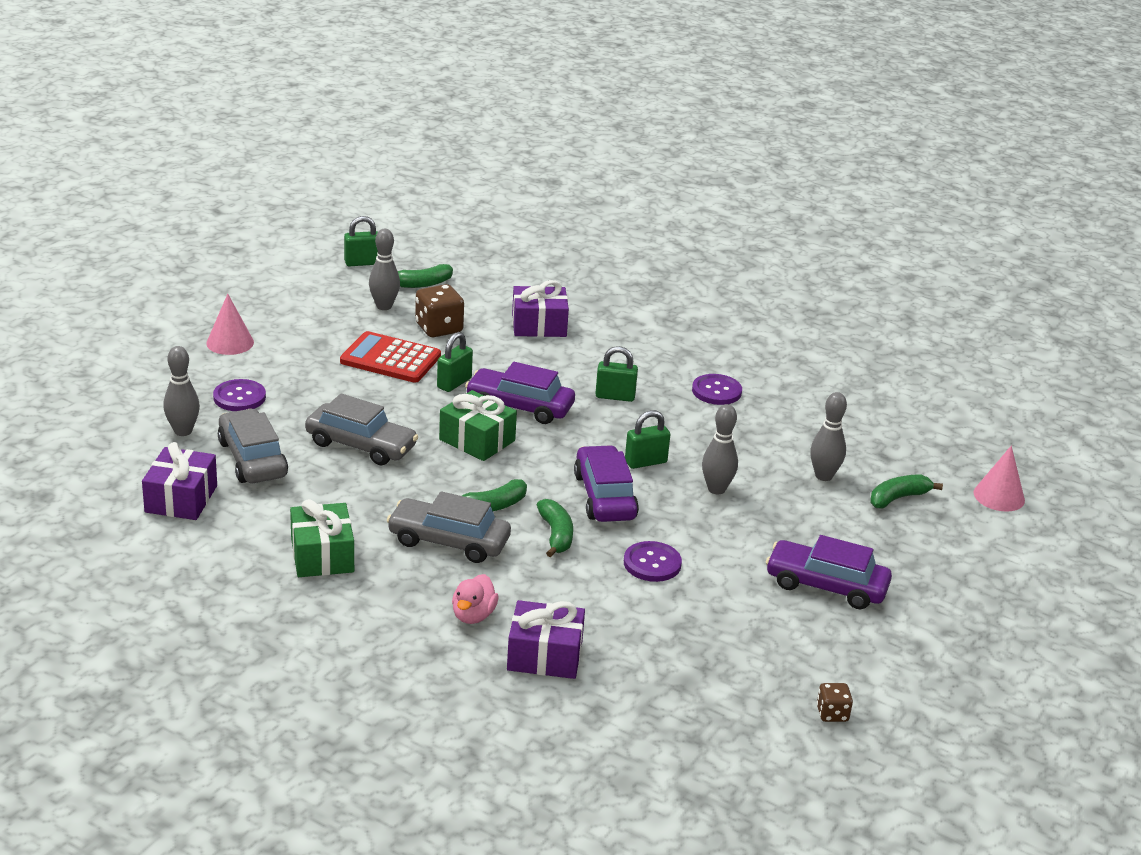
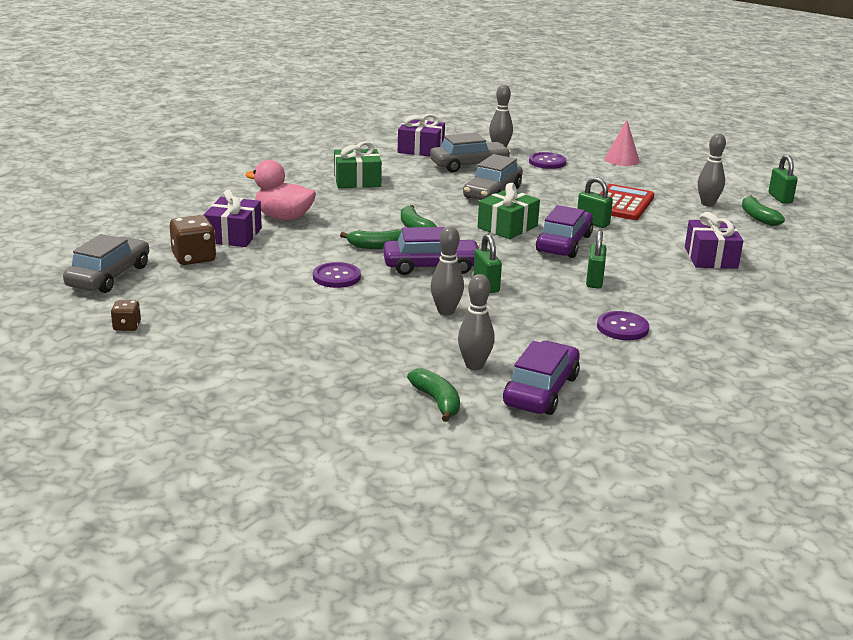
camera: 95 degrees right, 5 degrees down
grey car [386,491,511,563] -> grey car moved to [63,234,149,293]
brown dice [415,284,464,337] -> brown dice moved to [170,215,216,265]
pink duck [452,574,499,624] -> pink duck [245,160,316,220], size x1.56
purple car [766,535,892,609] -> purple car moved to [503,341,580,415]
pink cone [974,446,1025,512] -> none

